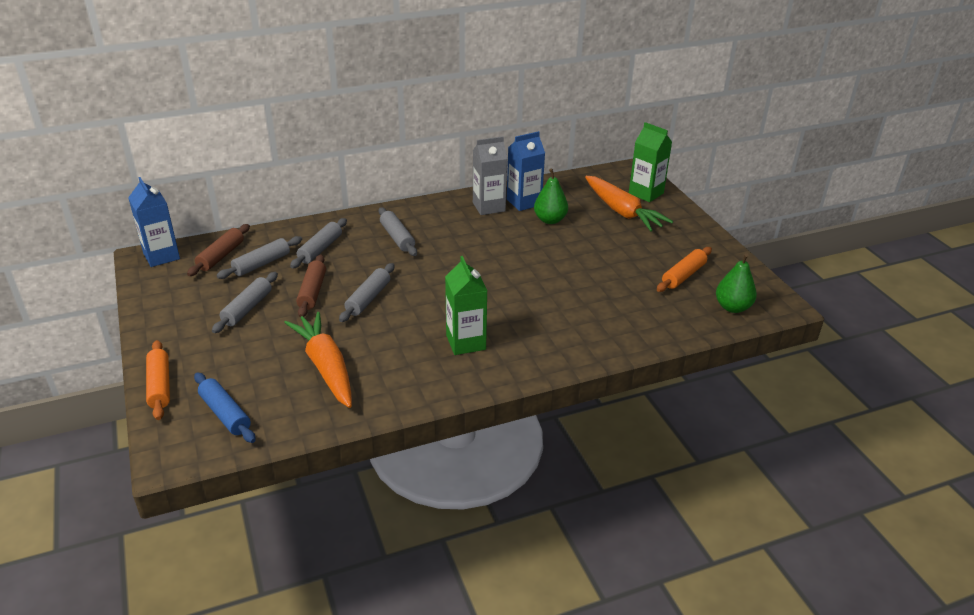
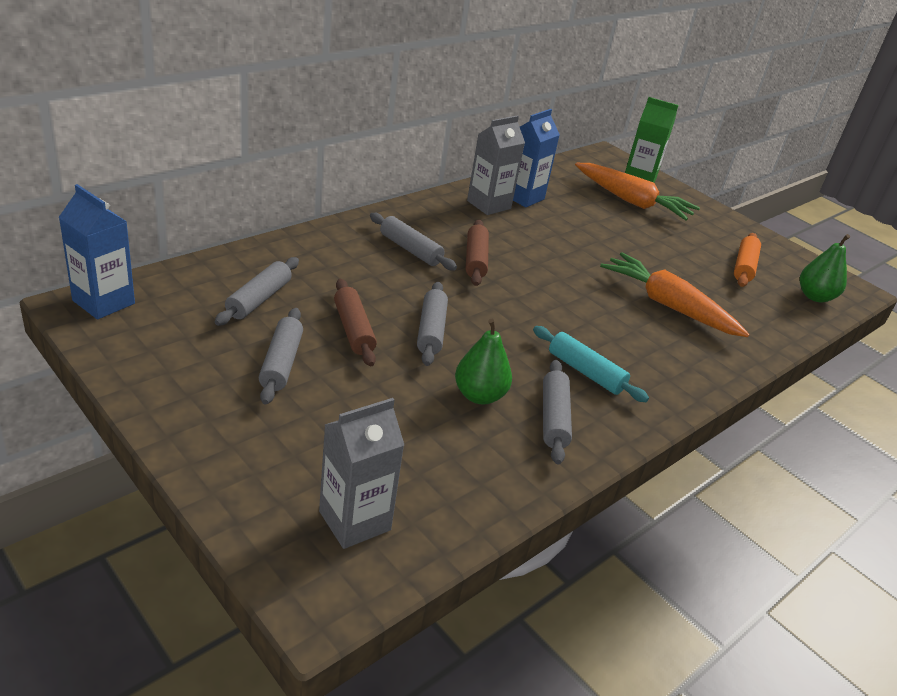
camera: 25 degrees left, 0 degrees up
orange rolling pin [146,340,170,420] -> none
brown rolling pin [187,224,250,276] -> brown rolling pin moved to [466,220,489,286]
blue rolling pin [194,372,256,443] -> grey carton [319,398,404,549]
orange carrot [284,312,352,408] -> orange carrot moved to [600,252,750,337]
grey rolling pin [290,218,347,268] -> grey rolling pin moved to [543,360,572,464]
green carton [445,256,487,355] -> turquoise rolling pin [533,326,649,402]
green pear [534,168,568,224] -> green pear moved to [455,319,512,404]

